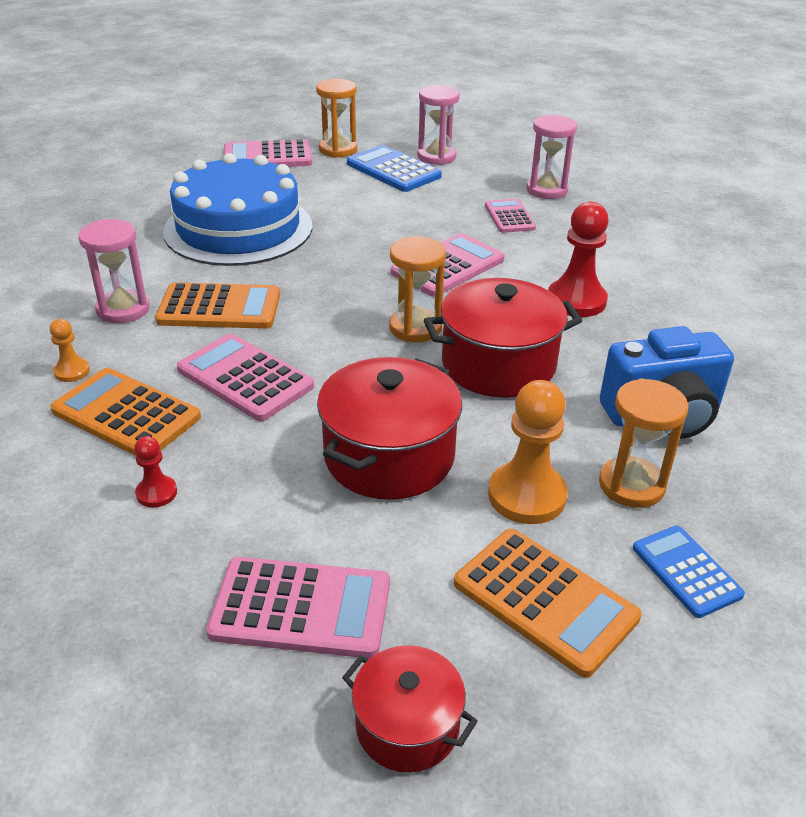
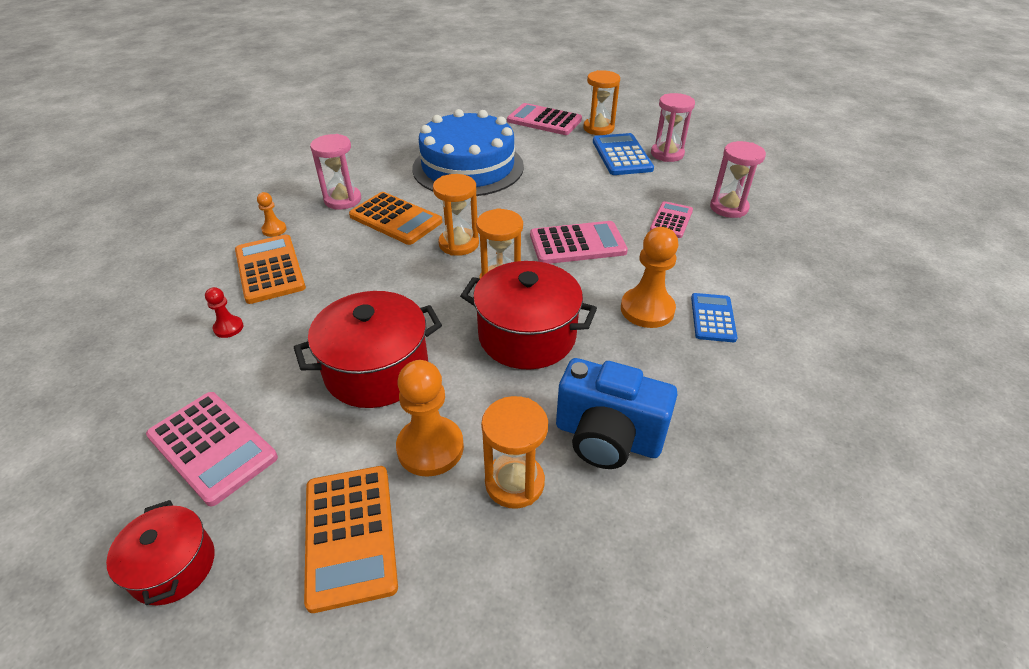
camera: 35 degrees right, 5 degrees up
pink calculator [177,334,314,421] -> none
red pawn [548,202,609,317] -> orange pawn [621,227,679,328]
blue calculator [633,526,745,618] -> blue calculator moved to [691,293,737,342]
none -> orange hourglass [433,174,479,256]

